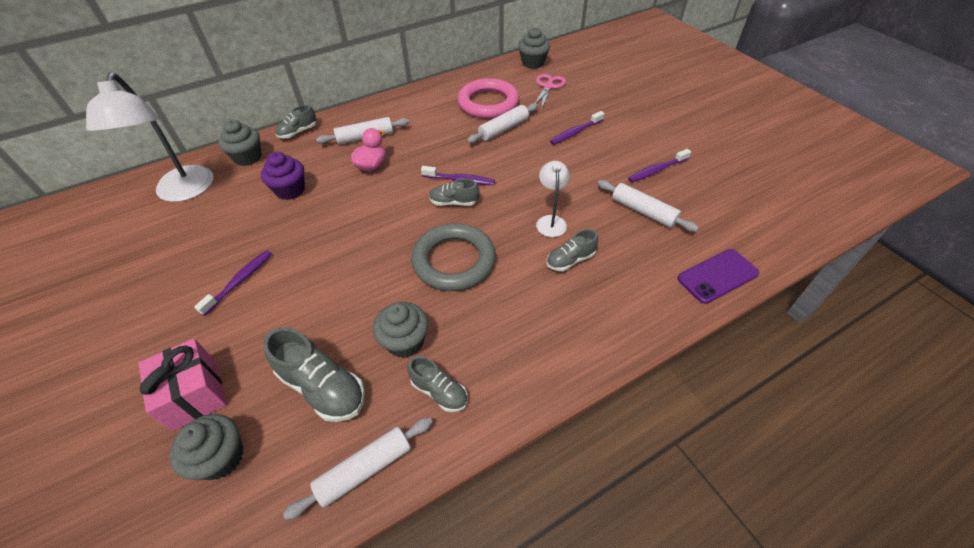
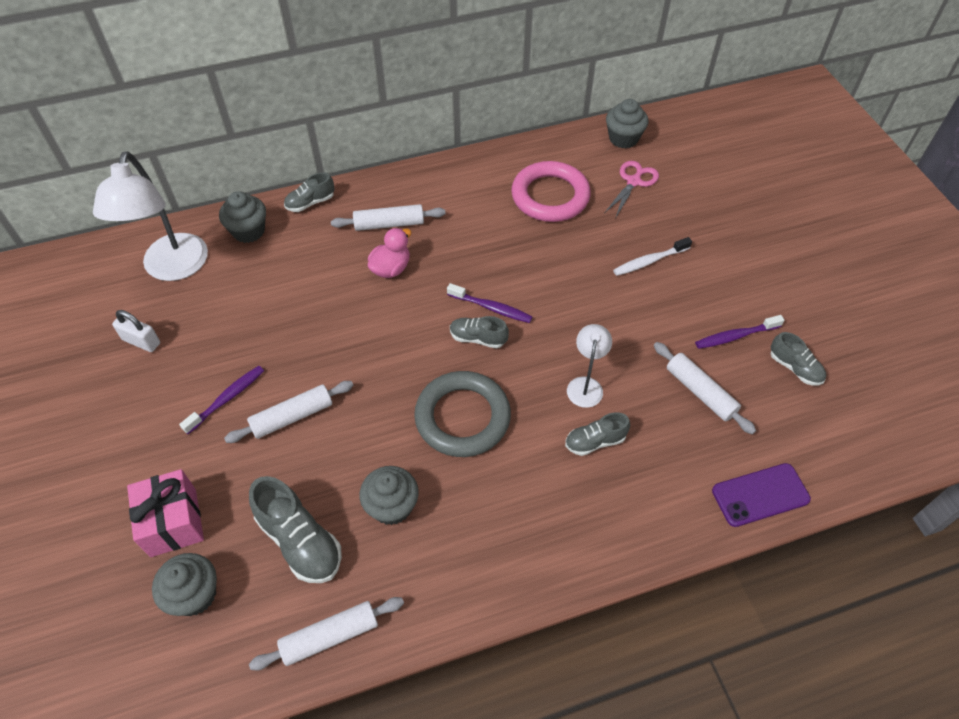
camera: 10 degrees right, 5 degrees up
purple cupcake [261,152,305,200] -> none
grey shoe [407,356,467,412] -> grey shoe moved to [771,332,826,386]
white rolling pin [467,103,538,143] -> white rolling pin moved to [224,381,354,443]
purple toothbrush [550,111,605,145] -> white toothbrush [613,237,692,276]
none -> white padlock [112,310,160,352]

